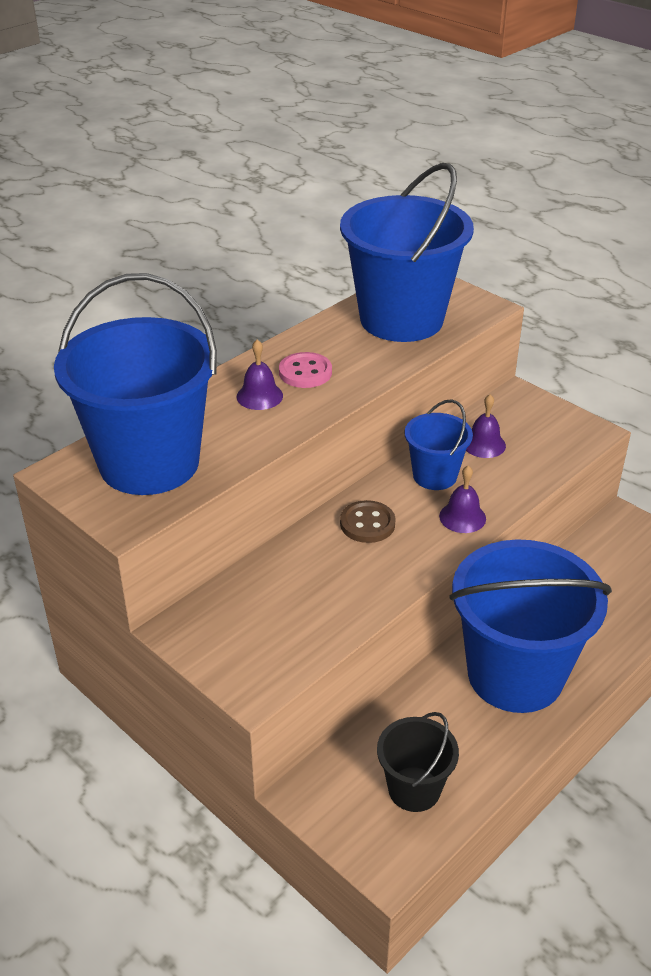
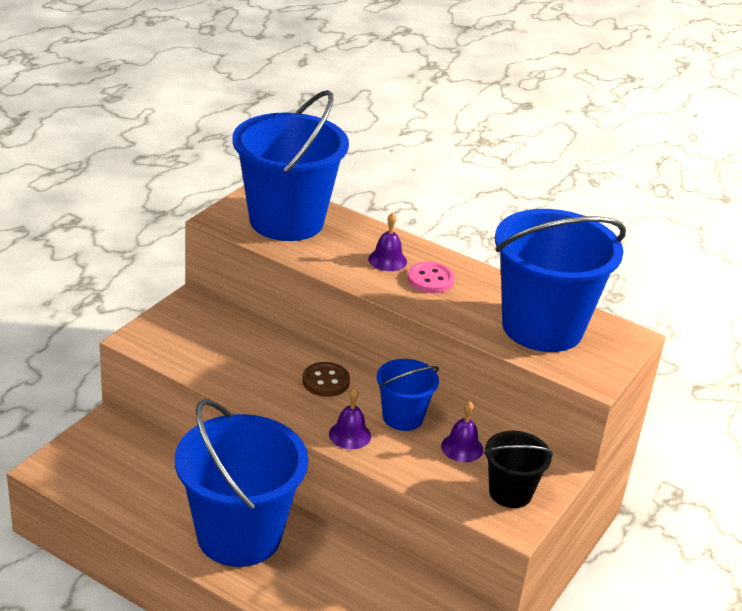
camera: 75 degrees right, 5 degrees down
black bucket [377,712,459,812] -> black bucket moved to [484,431,553,508]

